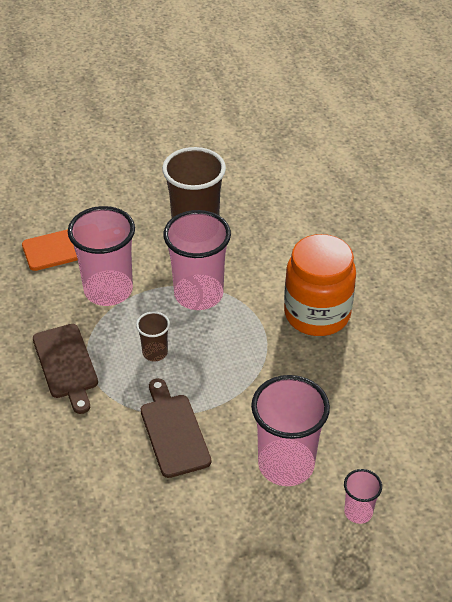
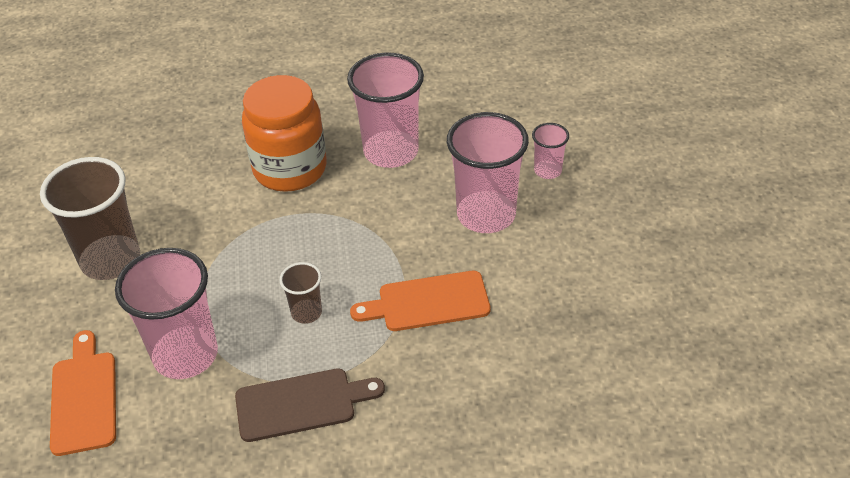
camera: 80 degrees left, 0 degrees up
brown cutting board [141,378,211,478] -> orange cutting board [350,271,490,331]
pink cup [163,210,231,310] -> pink cup moved to [347,52,424,168]

